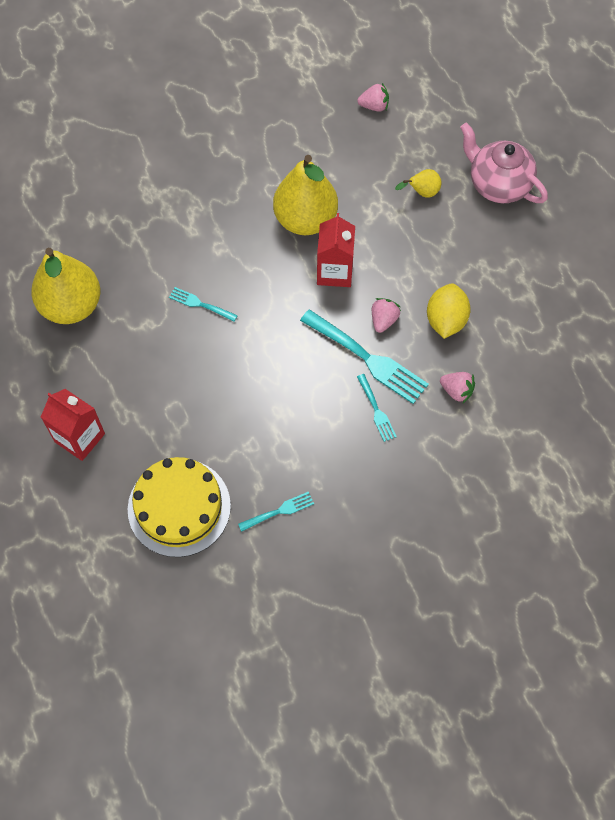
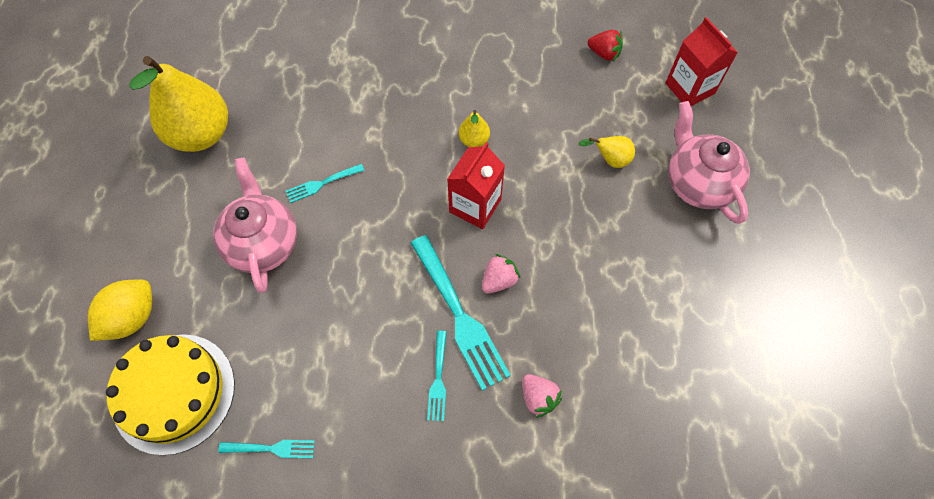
camera: 25 degrees right, 0 degrees up
red carton [41,389,105,461] -> red carton moved to [666,17,738,106]
turquoise fork [169,287,238,322] -> turquoise fork turned 75 degrees counterclockwise [286,164,365,203]
yellow pear [273,155,338,235] -> yellow pear [459,110,490,147], size x0.44
pink strawberry [357,83,389,112] -> red strawberry [588,30,623,61]
yellow lemon [427,283,471,339] -> yellow lemon moved to [88,279,152,341]
none -> pink teapot [213,157,297,293]

